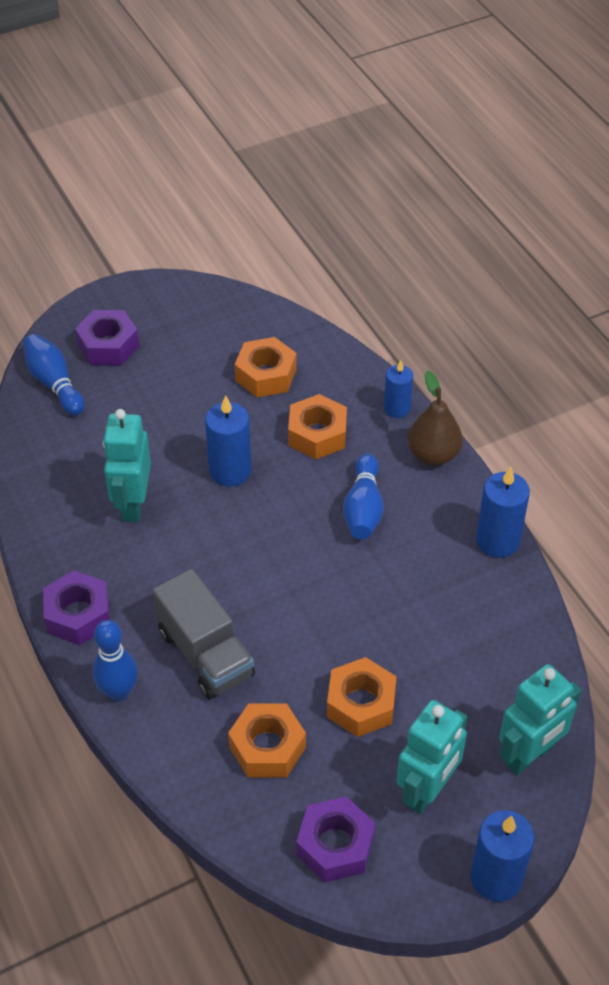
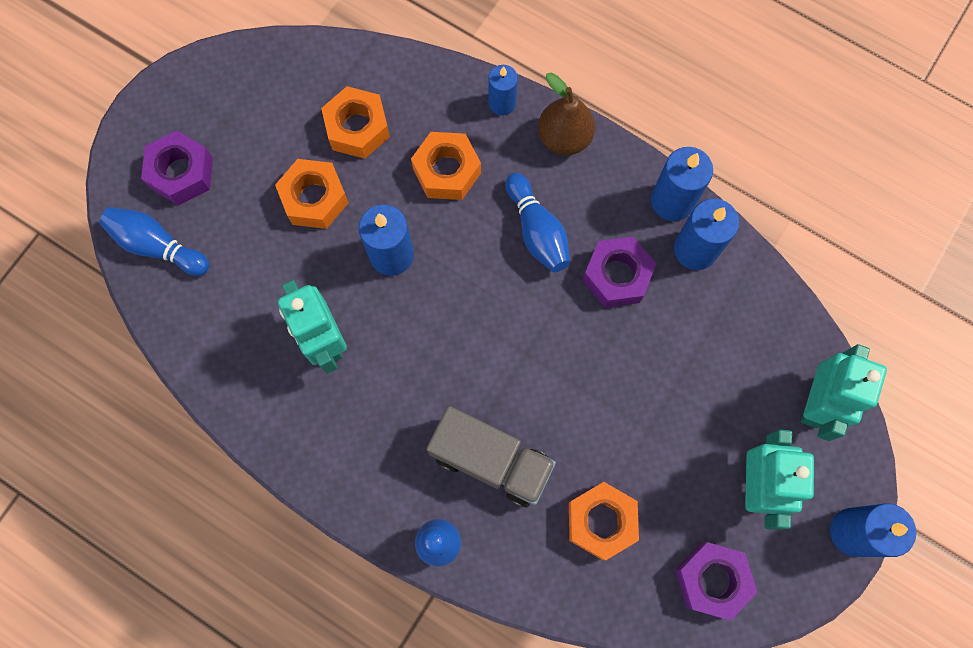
camera: 30 degrees left, 25 degrees up
purple nut [43,570,110,645] -> purple nut moved to [582,237,656,307]
orange nut [327,657,397,737] -> orange nut moved to [275,159,349,229]
none -> blue candle [674,199,739,270]

